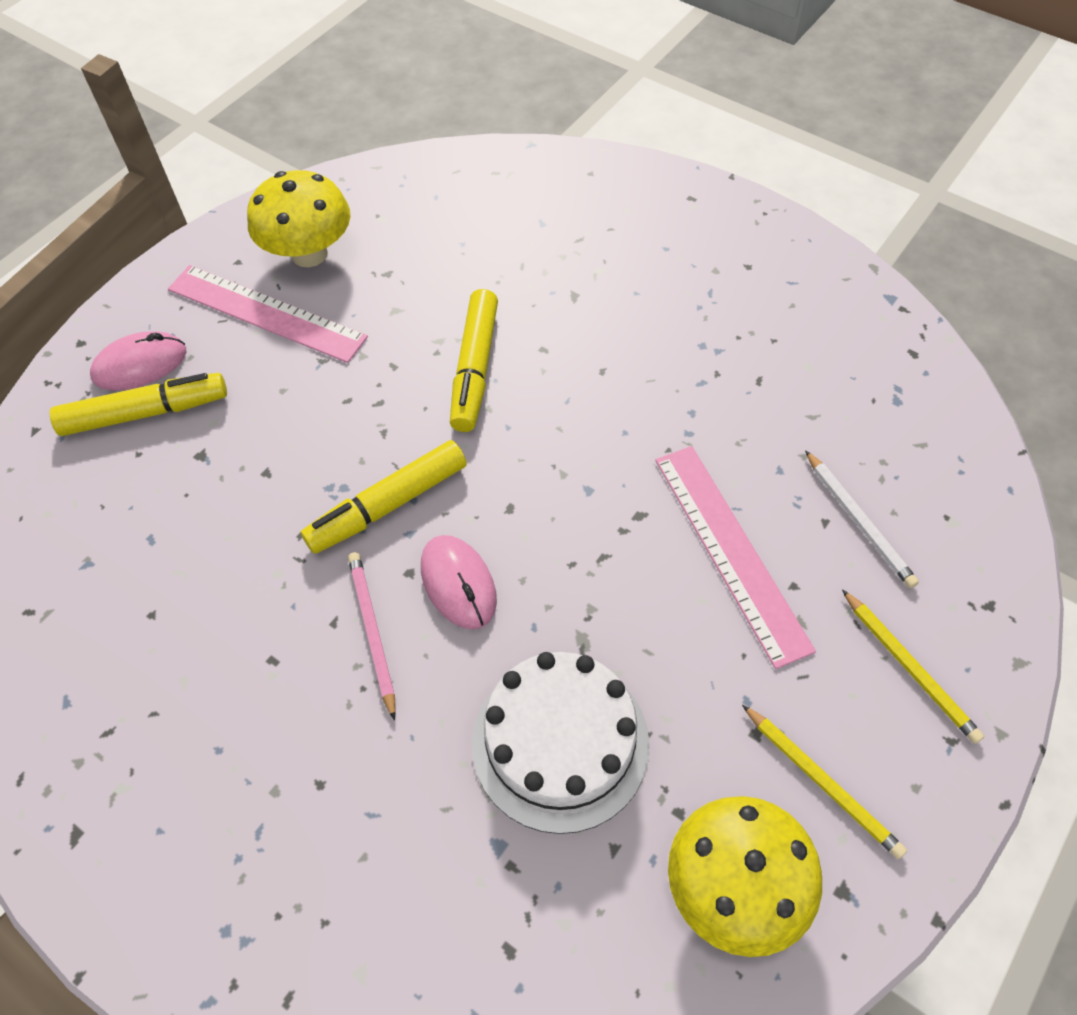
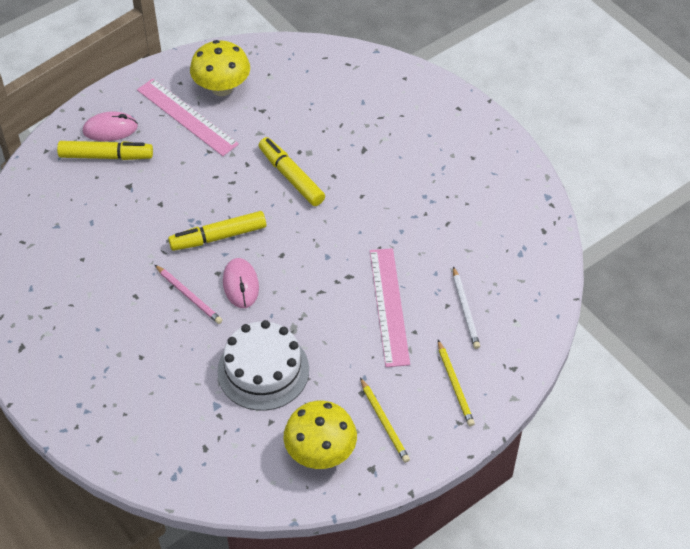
camera: 15 degrees right, 5 degrees down
pink pencil [348,552,396,720] -> pink pencil turned 135 degrees clockwise [155,265,223,324]
yellow marker [450,289,498,432] -> yellow marker turned 120 degrees clockwise [258,137,325,206]

